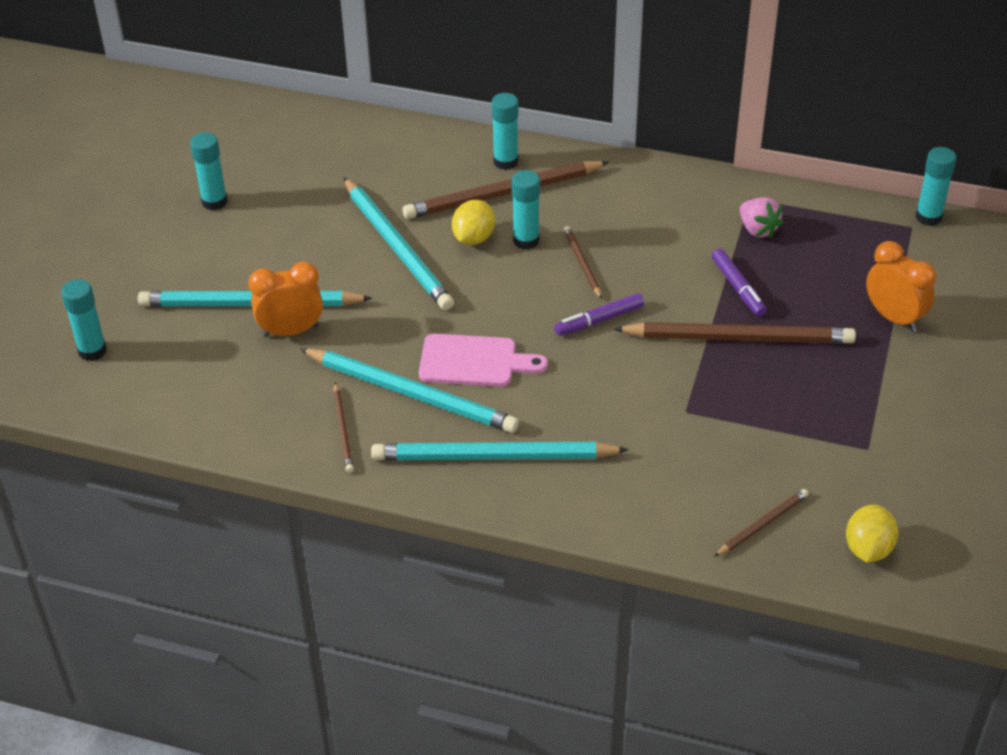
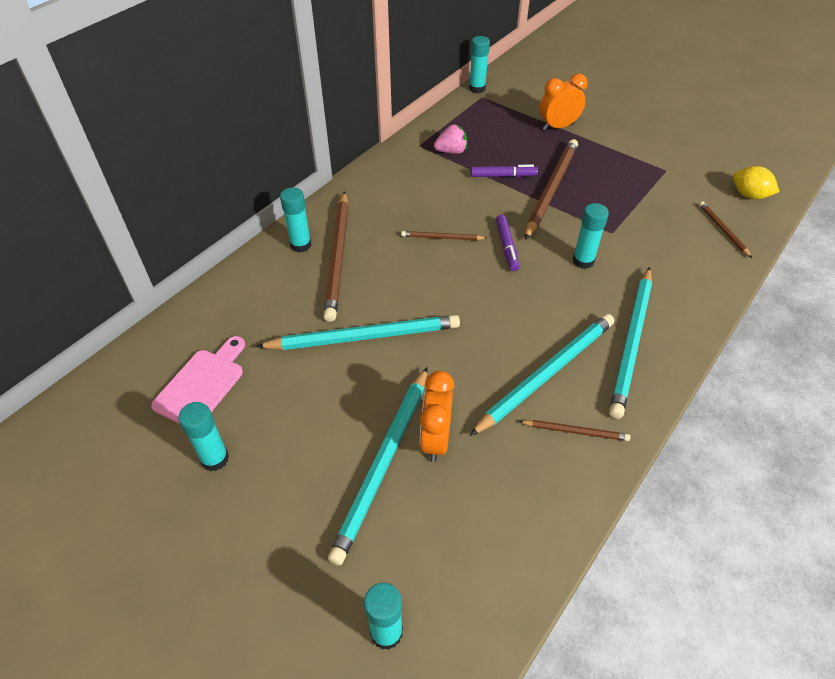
camera: 70 degrees left, 5 degrees up
pink cutting board [419,334,548,387] -> pink cutting board moved to [151,336,245,424]
yellow lemon [452,200,495,245] -> none
turquoise glue stick [512,170,540,250] -> turquoise glue stick moved to [572,203,609,269]

